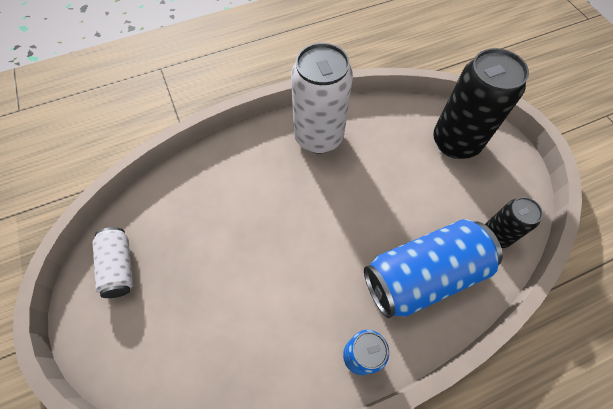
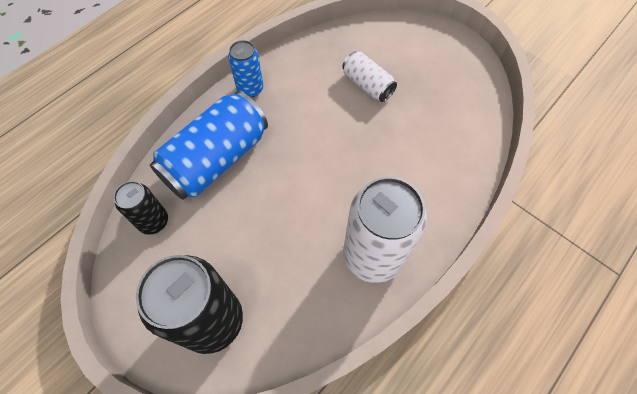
camera: 155 degrees right, 0 degrees up
white can [93,227,133,298] -> white can moved to [342,52,397,102]

